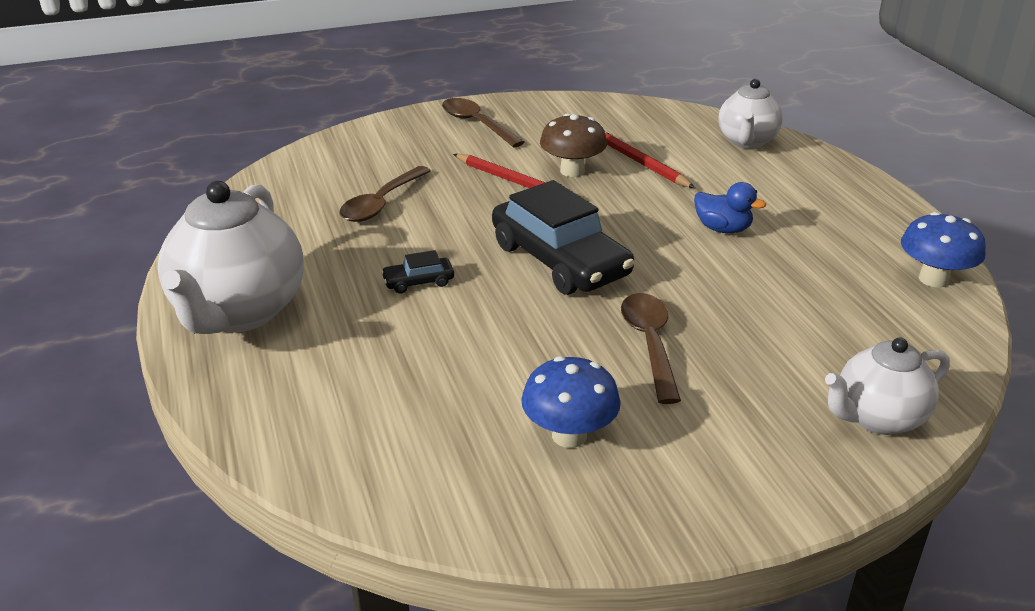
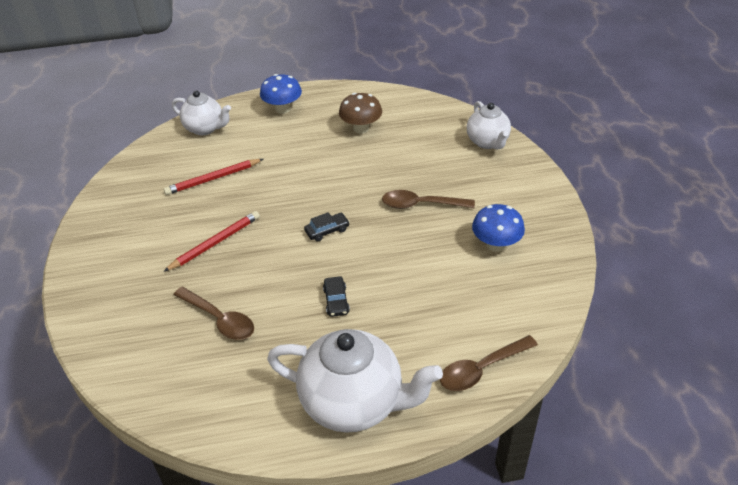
camera: 80 degrees left, 10 degrees up
brown spoon [442,98,524,148] -> brown spoon moved to [440,335,538,391]
black car [492,180,634,295] -> black car [304,212,350,241], size x0.42
brown mushroom [540,113,607,177] -> brown mushroom moved to [339,93,382,134]
blue duck [694,182,766,233] -> none
blue mushroom [901,212,986,287] -> blue mushroom moved to [260,74,302,114]

